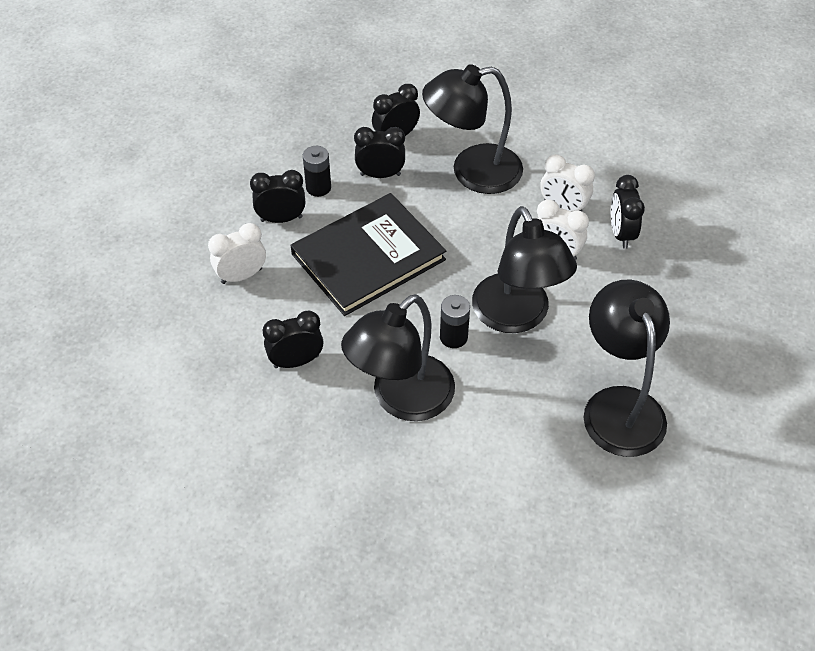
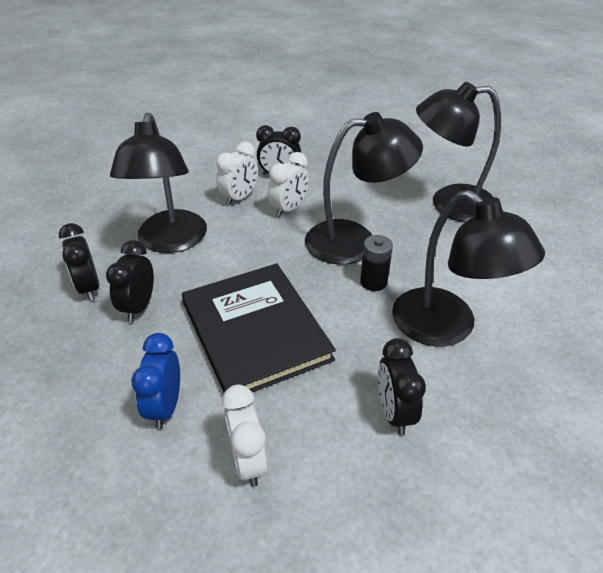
camera: 80 degrees left, 10 degrees down
black clock [250,170,305,223] -> blue clock [131,333,180,429]
black battery [303,146,331,197] -> none

